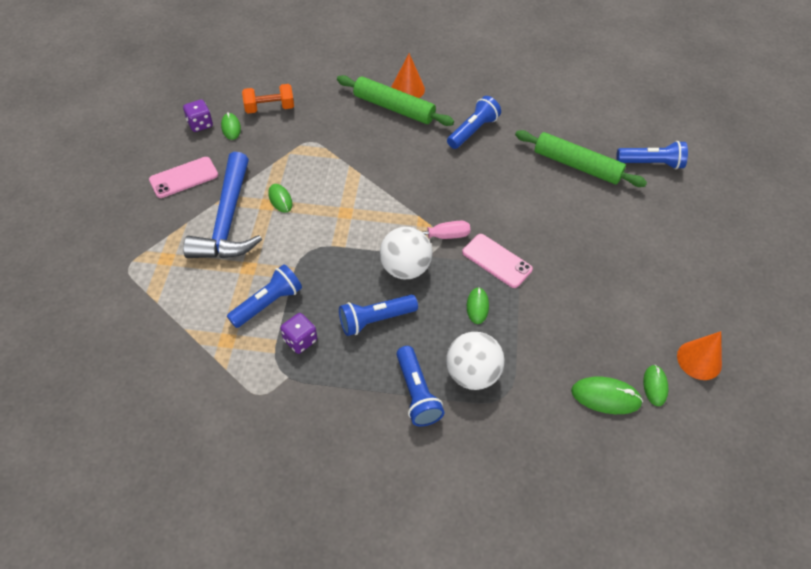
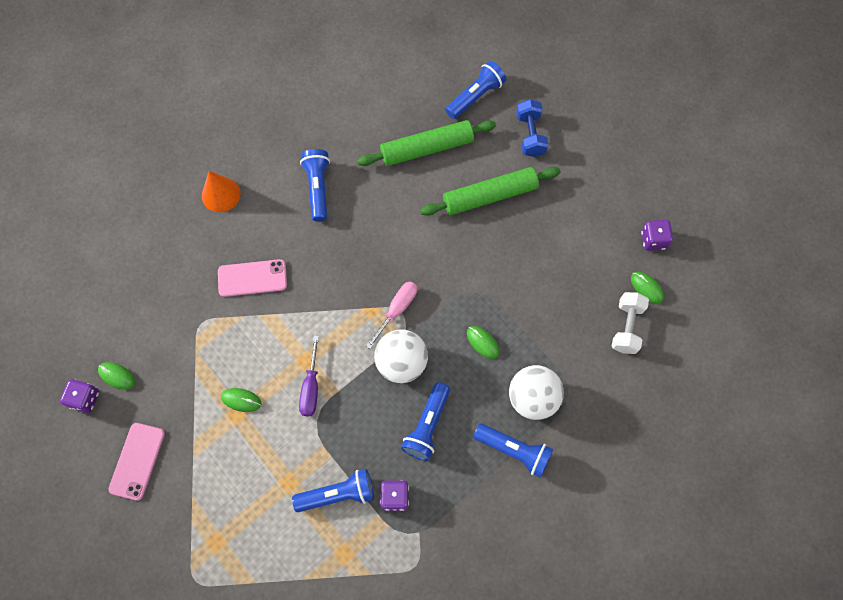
camera: 45 degrees left, 15 degrees up
blue hammer [183,152,262,258] -> none
blue flashlight [227,264,302,328] -> blue flashlight turned 75 degrees clockwise [292,469,374,512]
orange dumbbell [242,84,294,114] -> none
green rolling pin [337,75,454,126] -> green rolling pin moved to [420,167,560,216]
pink phone [462,234,533,288] -> pink phone moved to [218,259,287,297]
green mouse [571,377,643,414] -> white dumbbell [612,292,649,354]
orange cone [677,331,722,380] -> purple dice [641,220,673,251]
none -> purple screwdriver [299,335,319,416]
none -> blue dumbbell [516,99,549,157]

